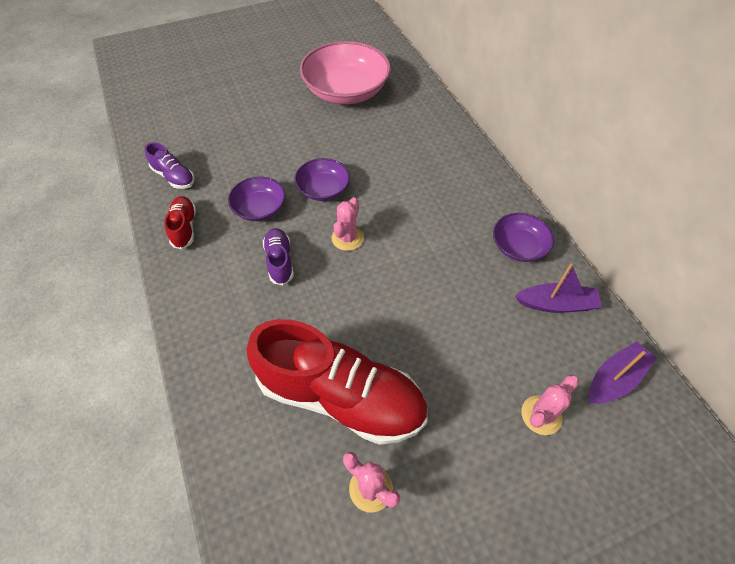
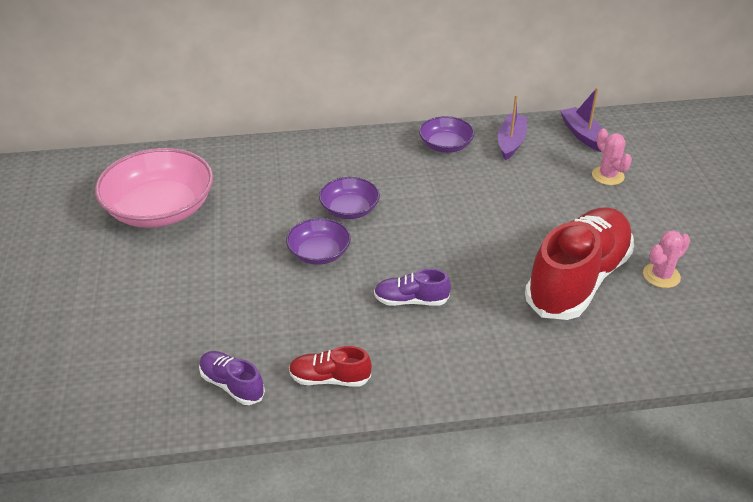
camera: 75 degrees left, 15 degrees down
purple shoe [145,142,195,189] -> purple shoe turned 105 degrees counterclockwise [199,351,265,405]
purple bowl [228,176,285,221] -> purple bowl moved to [319,177,380,219]
pink cactus [332,197,364,251] -> none

